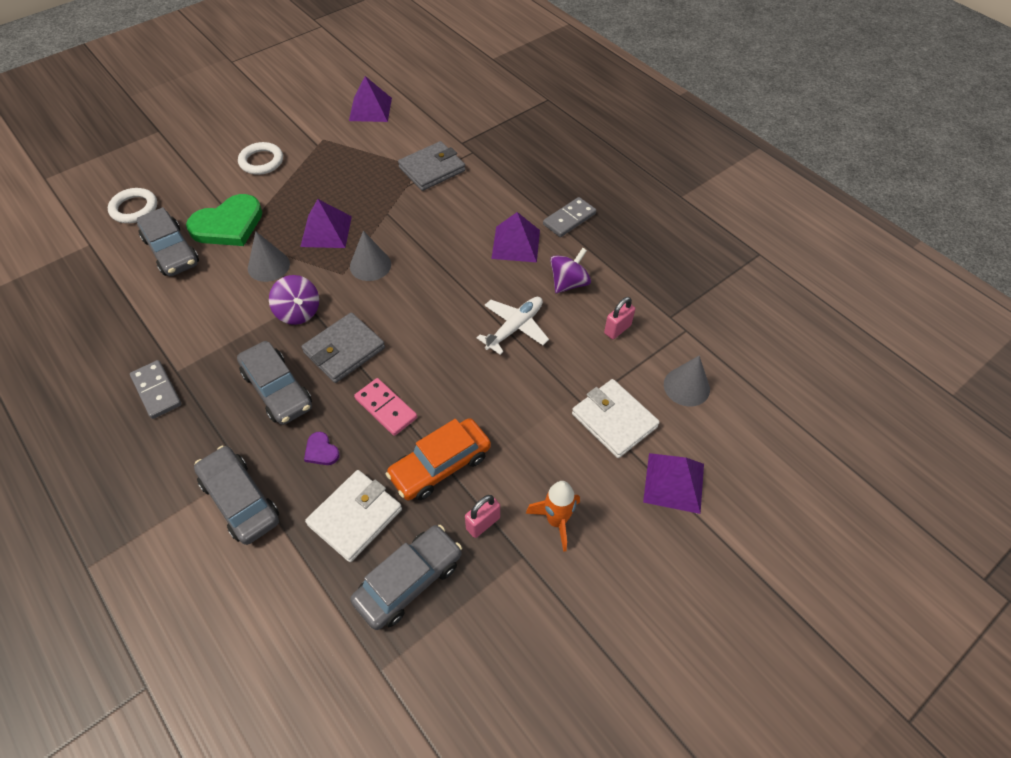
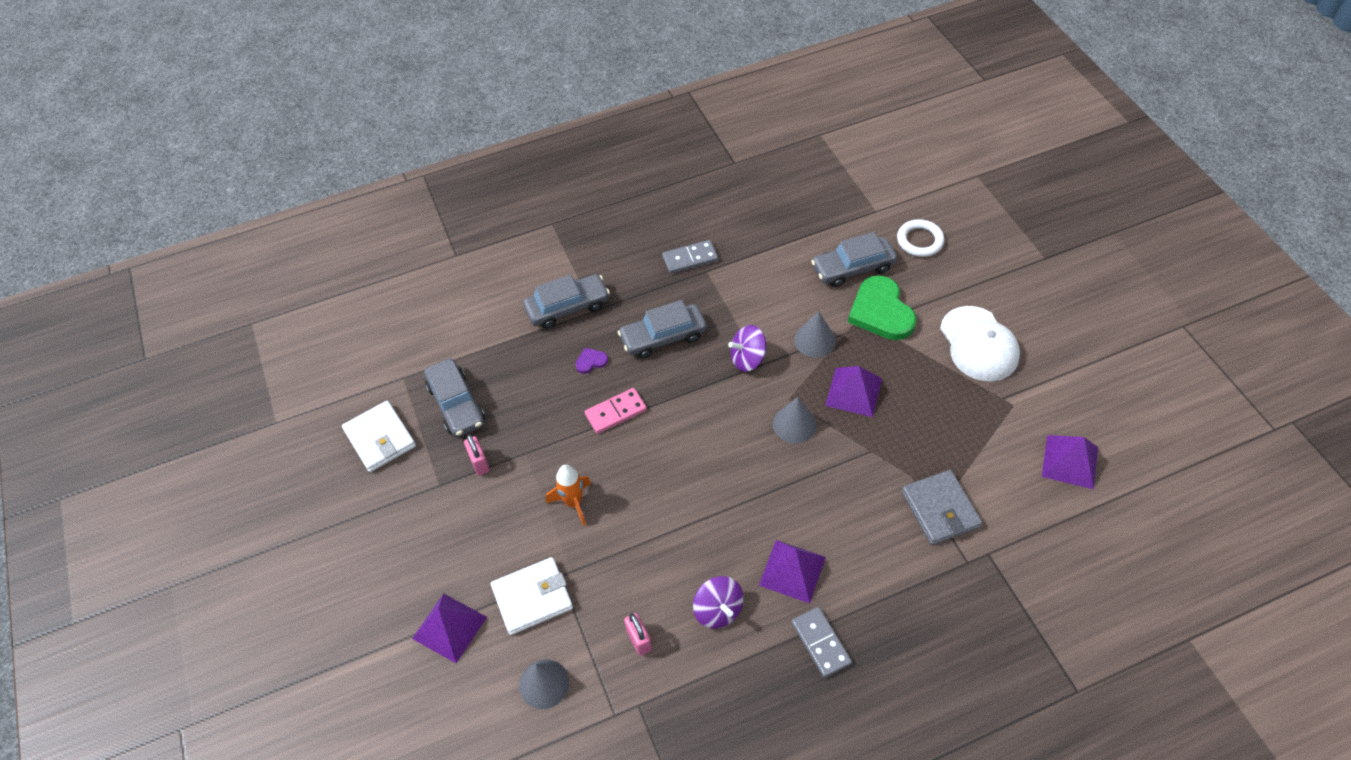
camera: 110 degrees right, 0 degrees up
white ring [238,142,283,175] -> white cap [940,306,1020,381]
grey wallet [302,312,385,383] -> none
white wallet [305,470,402,562] -> white wallet moved to [342,401,416,472]
orange car [386,418,491,500] -> none
white plane [477,297,549,355] -> none
orange rocket [526,481,580,552] -> orange rocket moved to [546,465,591,526]

